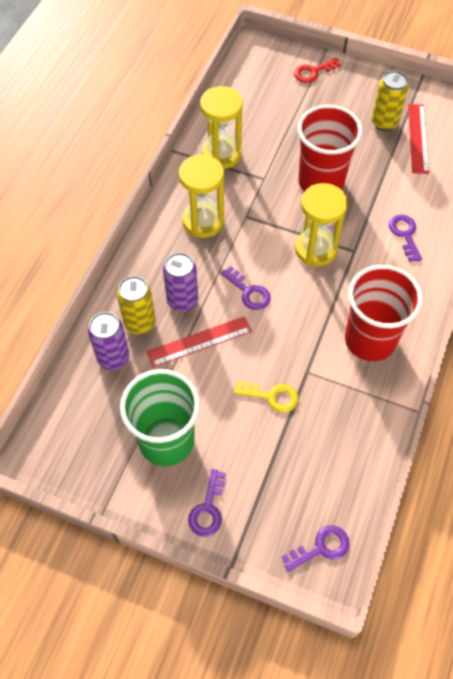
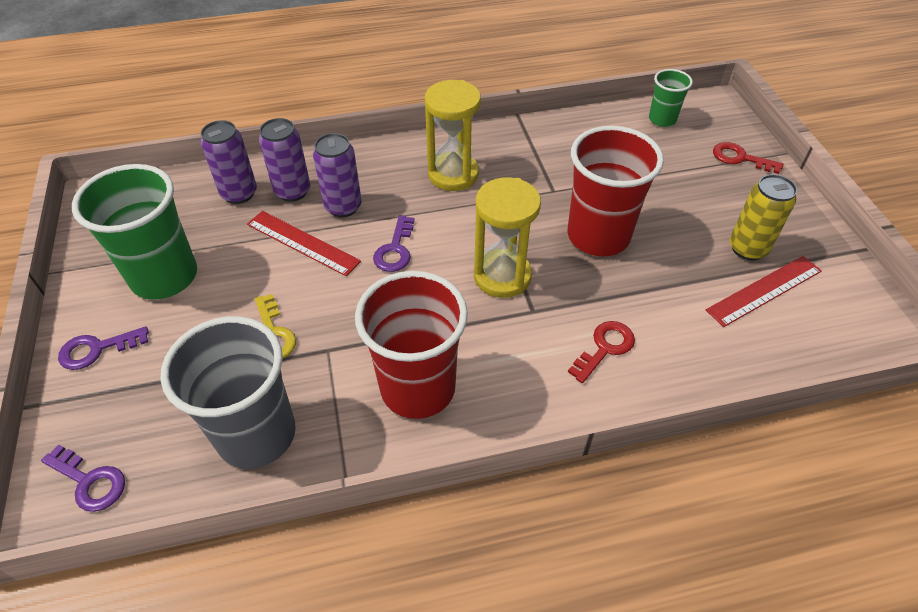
camera: 55 degrees right, 10 degrees down
yellow can [117,276,156,334] -> purple can [259,118,310,202]
yellow hourglass [200,86,243,169] -> none
purple key [389,215,422,262] -> red key [568,321,635,383]
none -> grey cup [160,316,296,469]
none -> green cup [649,69,693,127]

